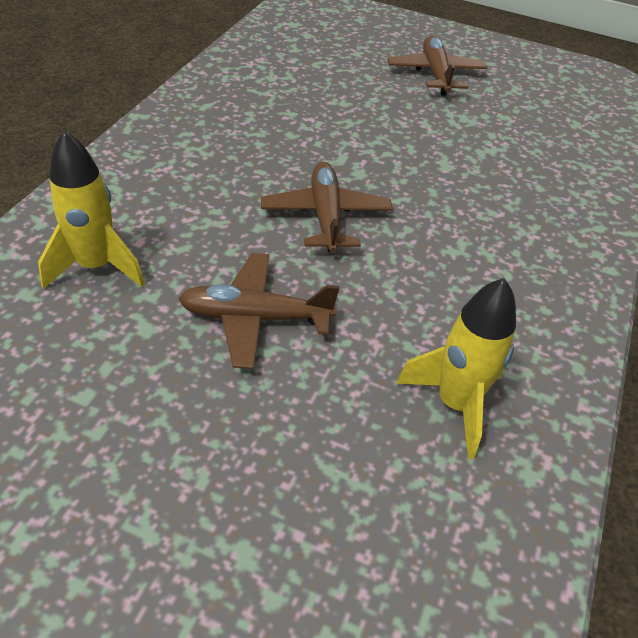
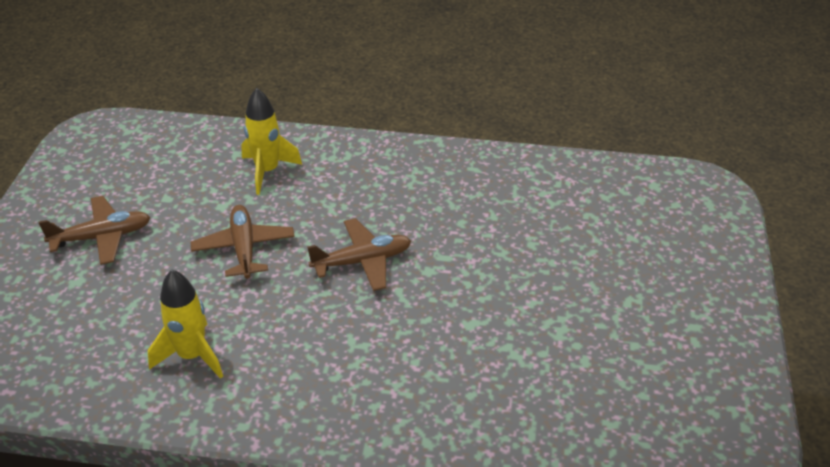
camera: 80 degrees right, 5 degrees down
brown plane [387,36,488,95] -> brown plane moved to [39,196,151,265]

